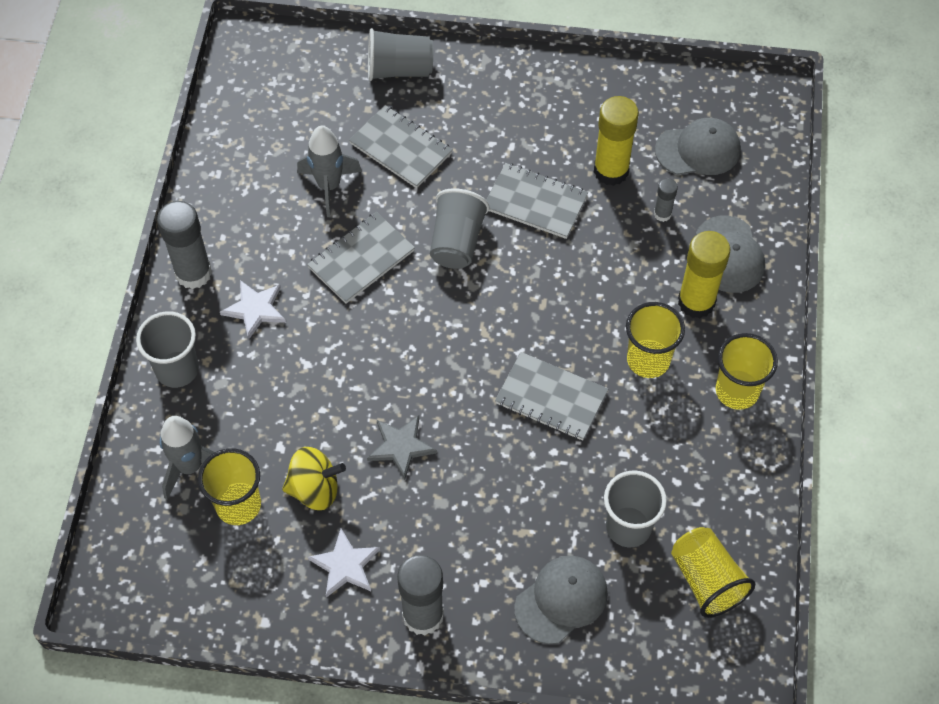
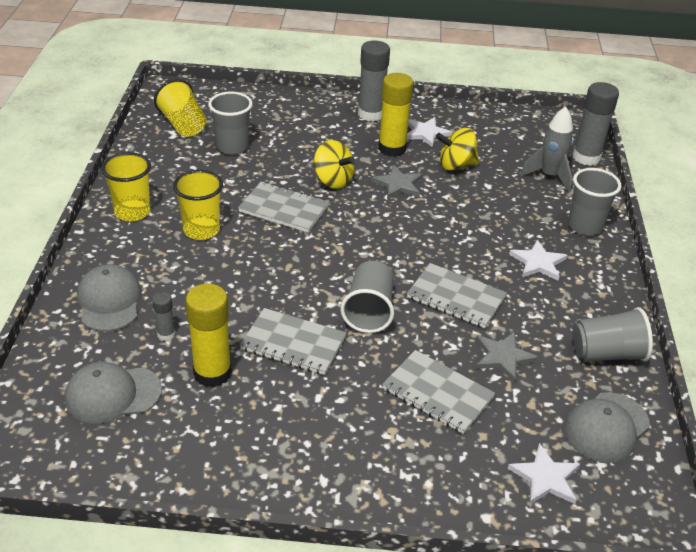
camera: 175 degrees right, 20 degrees down
grey glue stick [157,201,212,289] -> grey glue stick moved to [573,82,619,166]
yellow cup [198,448,261,525] -> none
grey rocket [297,126,362,217] -> grey star [476,332,539,383]
grey notebook [307,212,415,303] -> grey notebook turned 75 degrees clockwise [407,263,507,328]
grey cup [368,28,433,81] -> grey cup moved to [573,307,653,362]
grey cap [514,556,608,644] -> grey cap moved to [564,392,650,462]
yellow glue stick [678,231,730,318] -> yellow glue stick moved to [378,73,413,157]
none -> yellow spinning top [314,140,355,189]
none -> white star [508,443,580,505]

